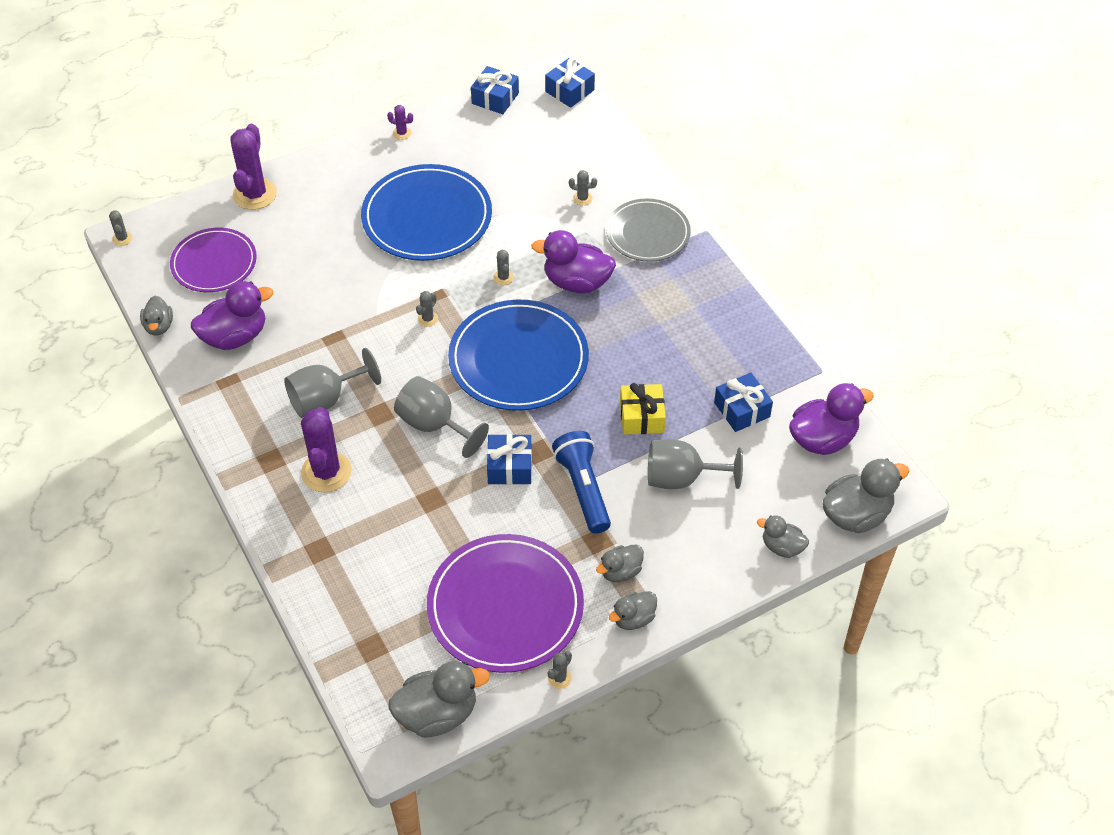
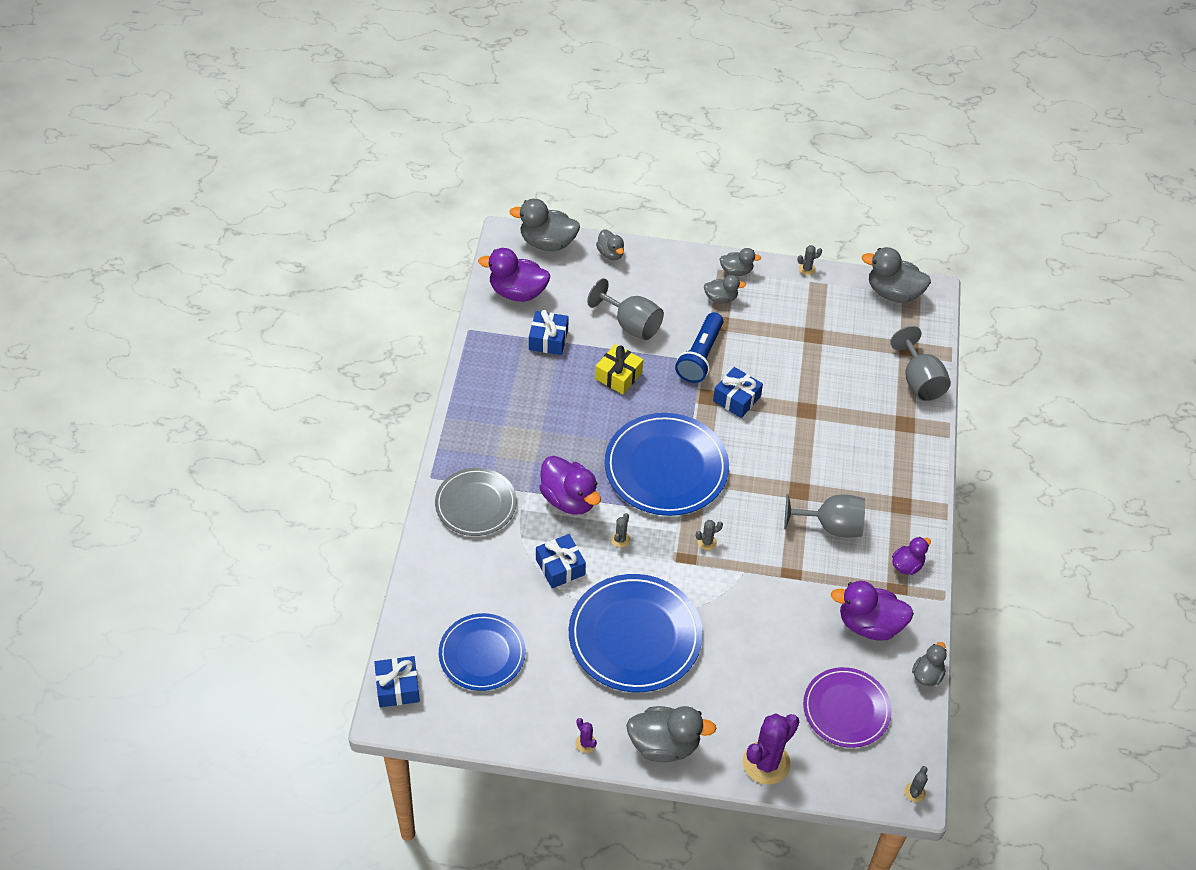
camera: 145 degrees left, 0 degrees up
purple cactus [301,407,352,492] -> none
grey goblet [394,376,489,458] -> grey goblet moved to [890,326,951,401]
purple plate [427,534,584,673] -> none
blue gift [471,66,519,114] -> blue gift moved to [536,534,586,588]
grey cactus [569,170,597,205] -> none
none -> blue plate [439,613,526,691]
none -> grey duck [626,706,717,762]
none -> purple duck [892,537,931,575]

